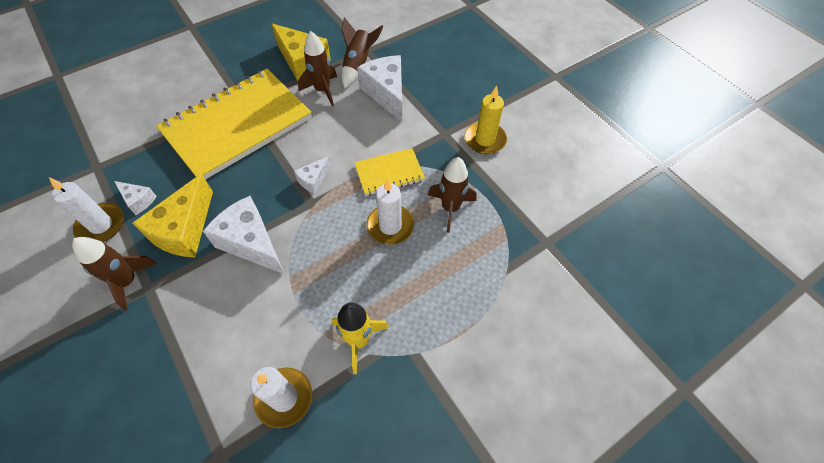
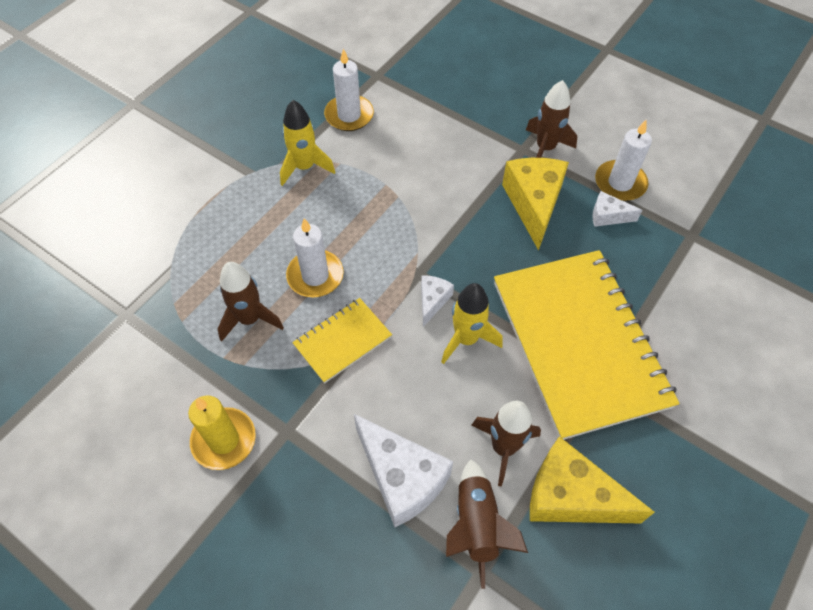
camera: 160 degrees right, 0 degrees up
yellow notebook [156,69,312,180] -> yellow notebook turned 45 degrees counterclockwise [494,250,680,440]
white cheese [203,196,284,274] -> none
none -> yellow rocket [441,283,503,364]

